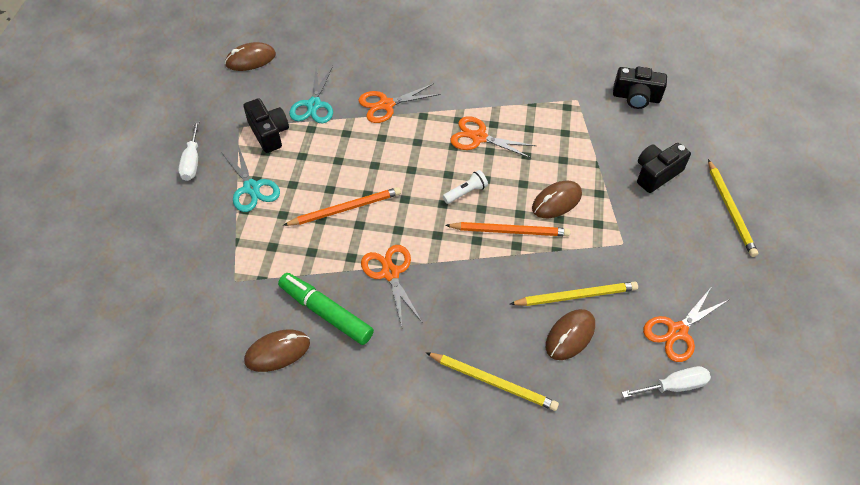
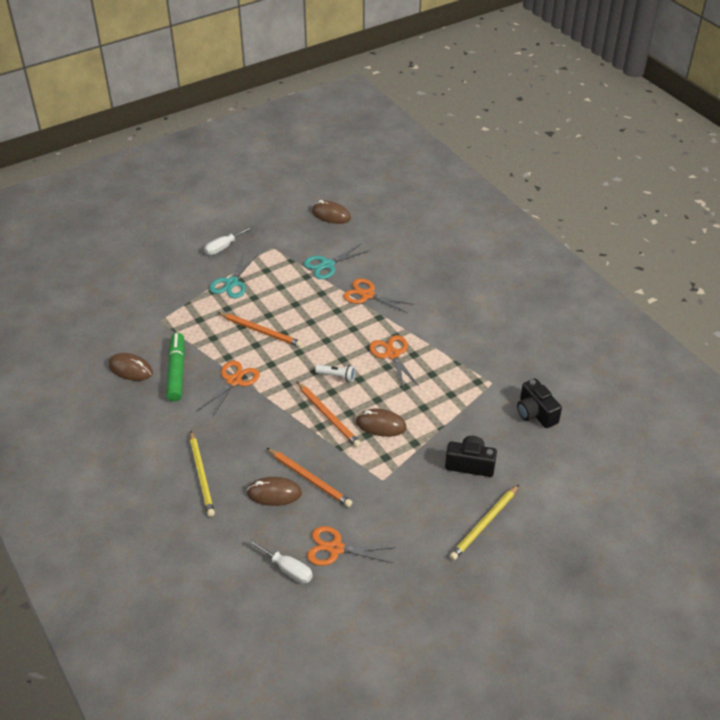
camera: 50 degrees right, 10 degrees down
black camera [244,98,289,153] -> none
yellow pencil [510,282,638,306] -> orange pencil [267,448,352,507]

